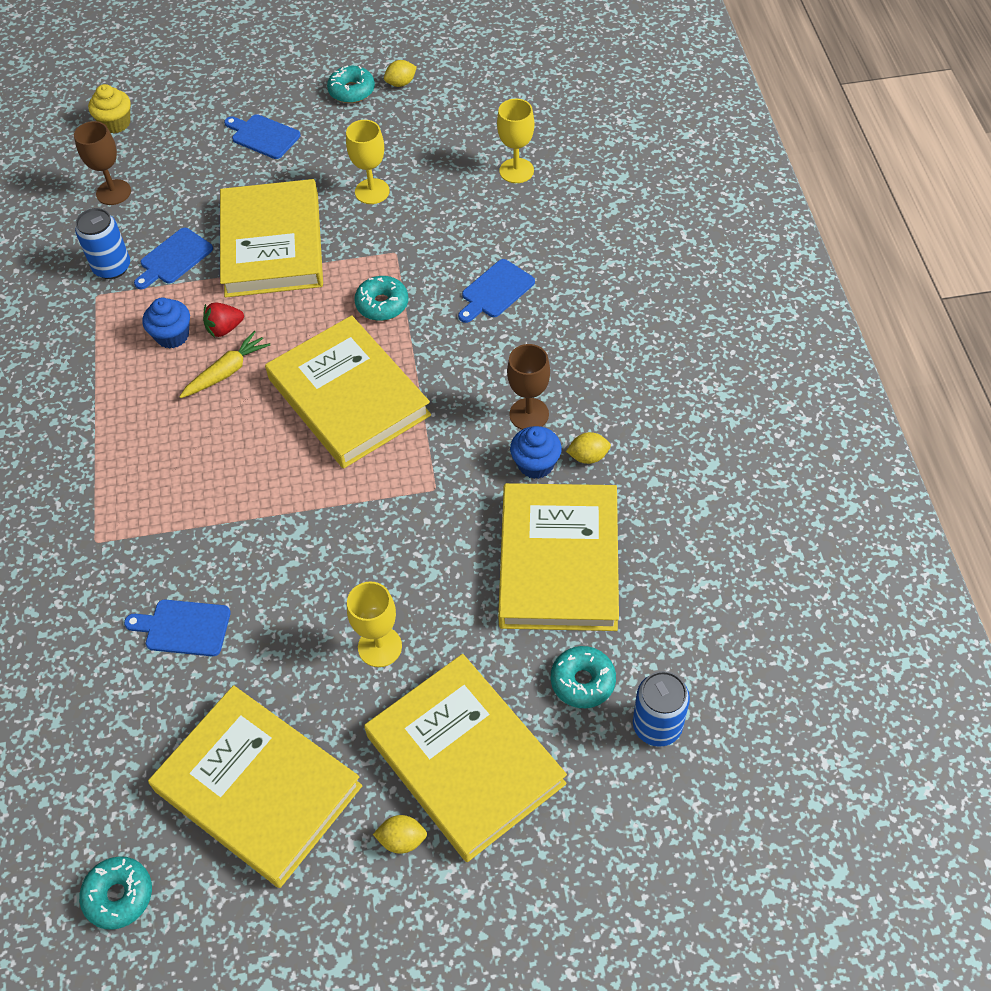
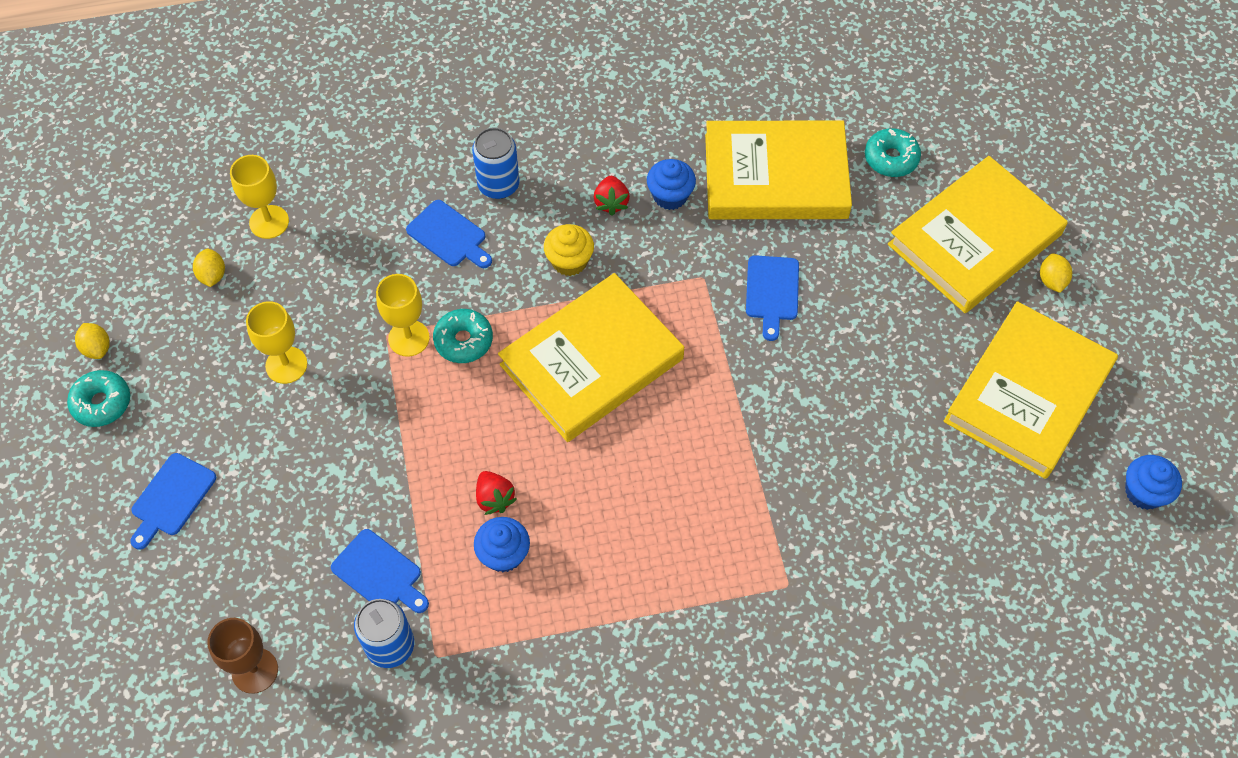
camera: 95 degrees left, 5 degrees up
turquoise donut [79,856,152,930] -> blue cupcake [1125,455,1182,510]
yellow cupcake [88,84,131,133] -> yellow cupcake moved to [544,224,594,276]
blue cutting board [124,599,231,656] -> blue cutting board moved to [746,255,799,341]
yellow carrot [179,331,270,398] -> none
yellow book [220,179,323,297] -> none
yellow goblet [347,581,402,667] -> yellow goblet moved to [376,274,430,357]
brown goblet [507,344,550,430] -> red strawberry [594,176,630,216]
yellow lemon [566,432,611,464] -> yellow lemon moved to [193,249,225,287]
blue can [633,671,690,747] -> blue can moved to [472,127,520,199]

